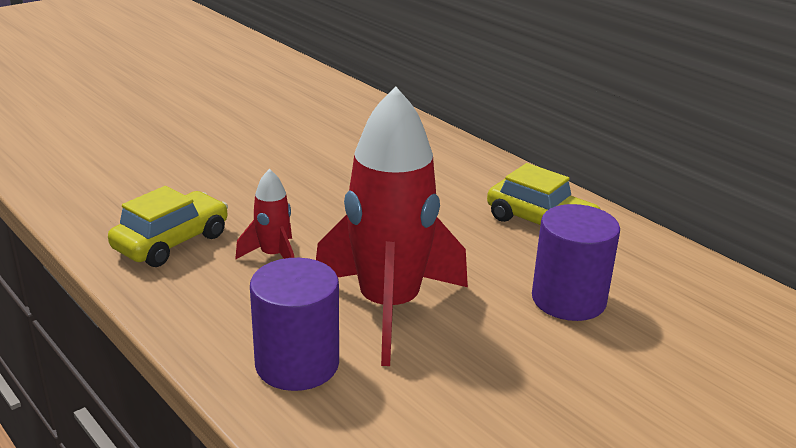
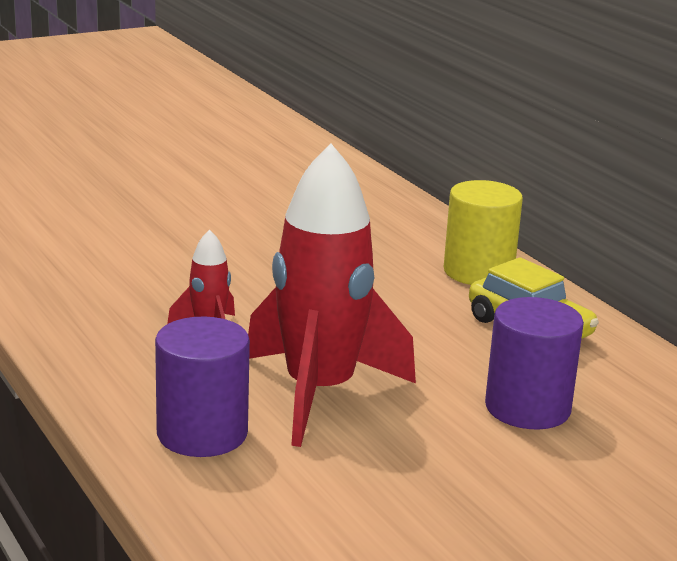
camera: 10 degrees right, 5 degrees down
yellow car [108,186,228,267] -> none
none -> yellow cylinder [444,180,523,285]

